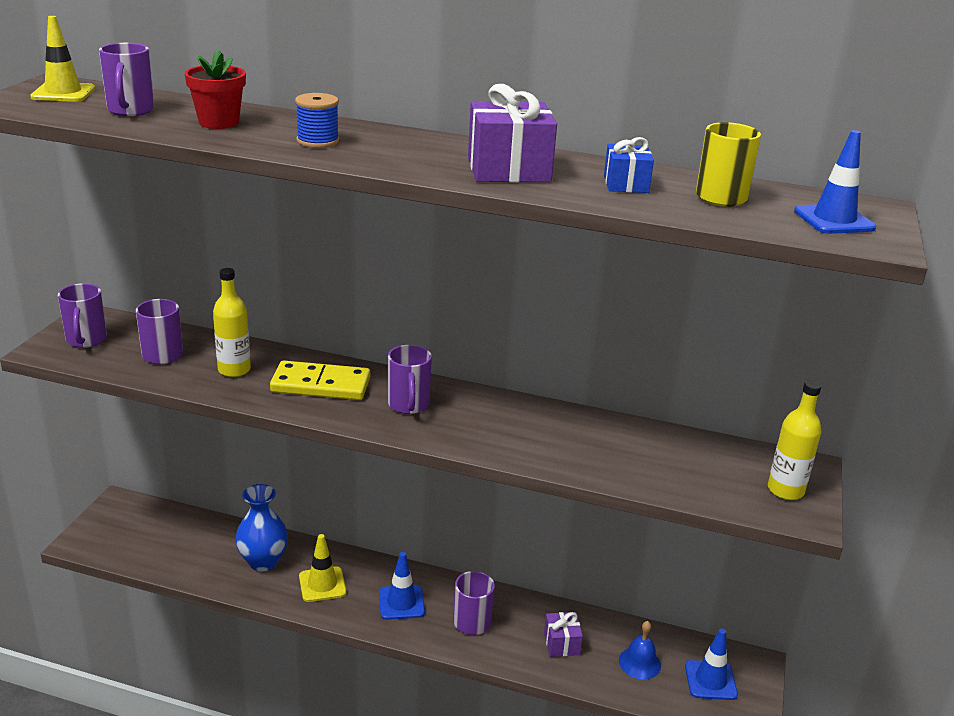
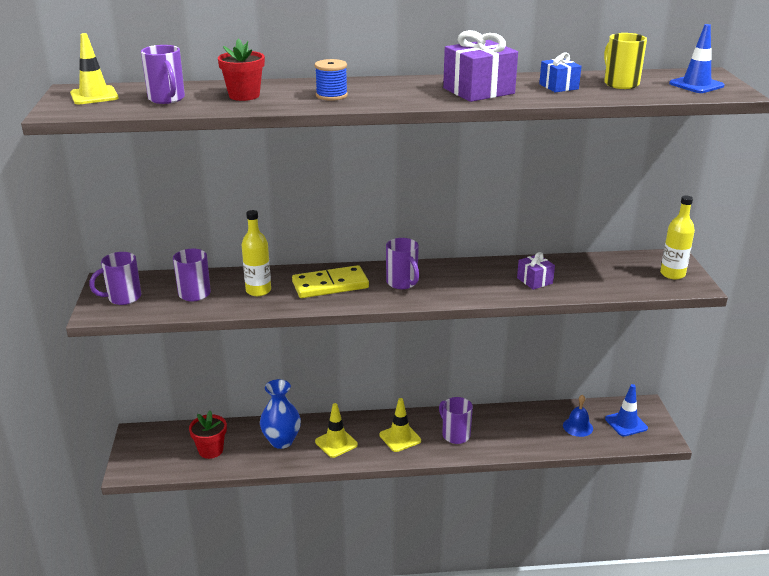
camera: 20 degrees left, 0 degrees up
purple mug [58,283,107,348] -> purple mug turned 90 degrees clockwise [89,252,141,305]
blue traffic cone [379,552,425,620] -> yellow traffic cone [379,398,421,452]
purple gift [544,612,583,657] -> purple gift moved to [517,252,555,290]
none -> red flower pot [189,411,227,459]

